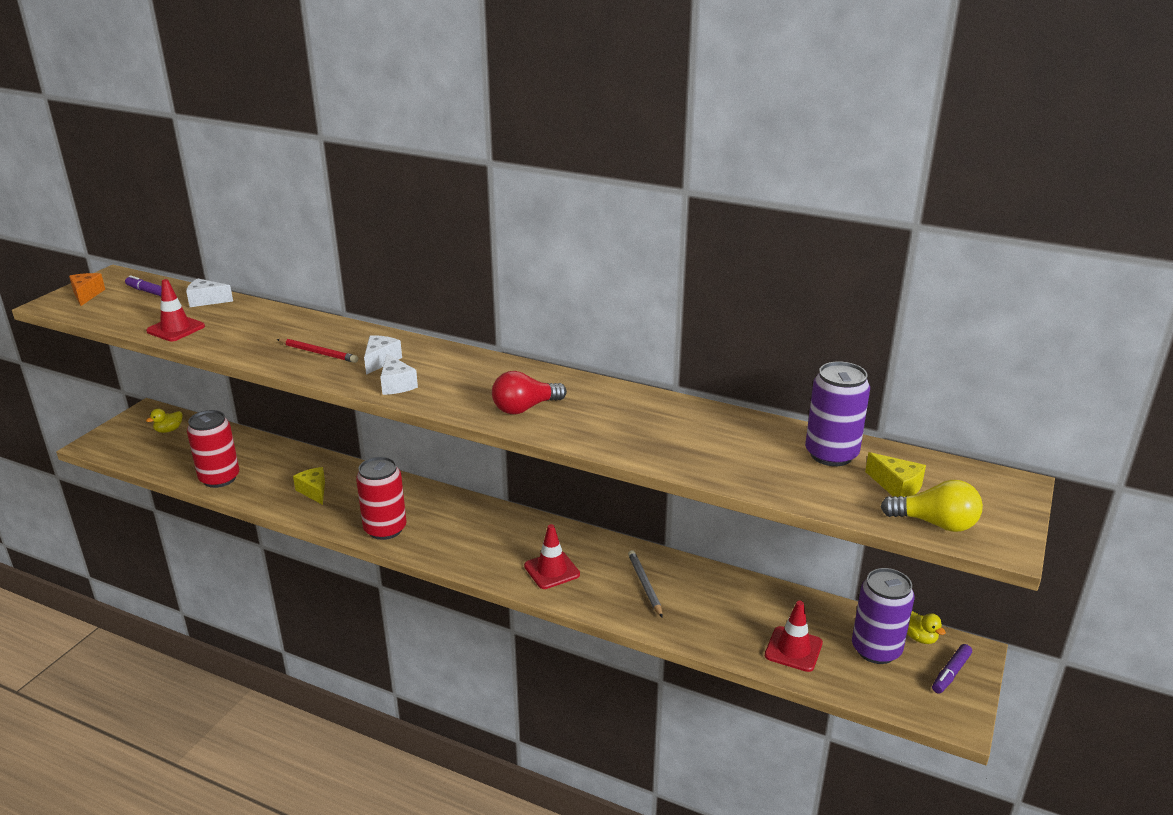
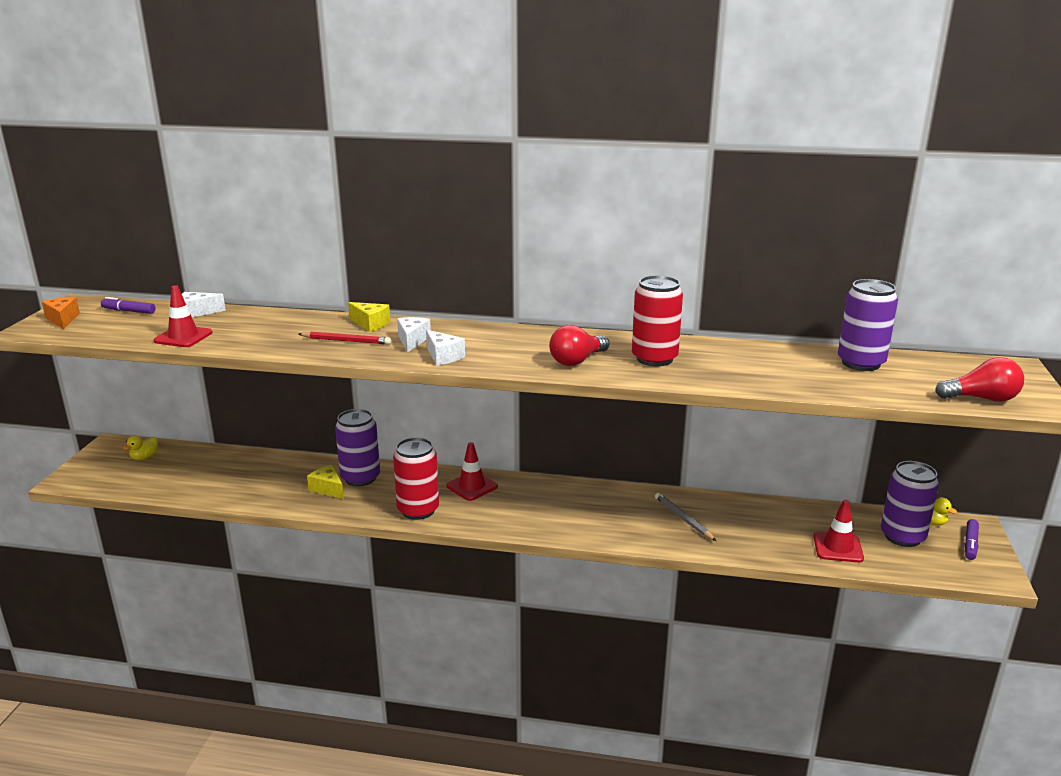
camera: 15 degrees left, 5 degrees down
red can [187,410,239,488] -> red can moved to [632,275,683,366]
red traffic cone [524,524,580,589] -> red traffic cone moved to [446,442,498,501]
yellow cheese [865,452,926,497] -> yellow cheese moved to [348,302,390,332]
yellow light bulb [880,480,983,532] -> red light bulb [935,357,1024,402]
none -> purple can [335,409,380,486]

